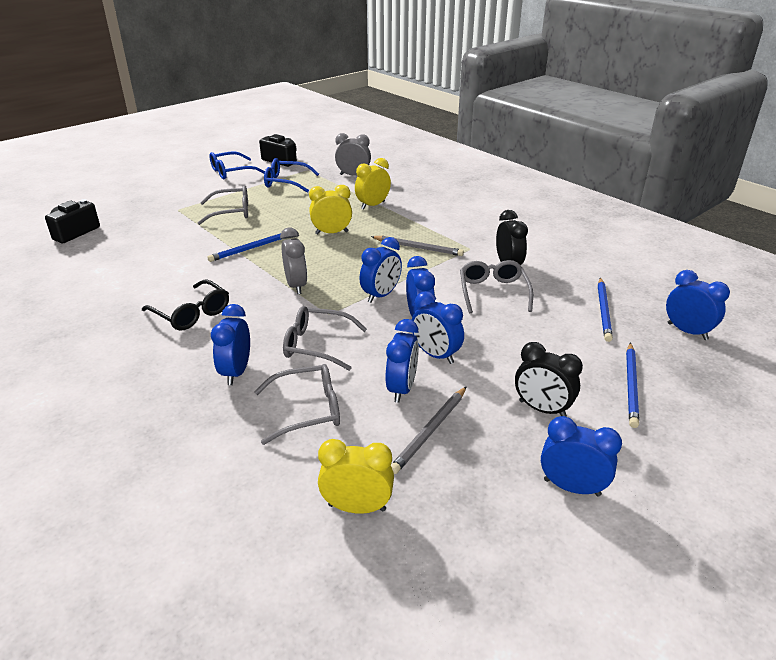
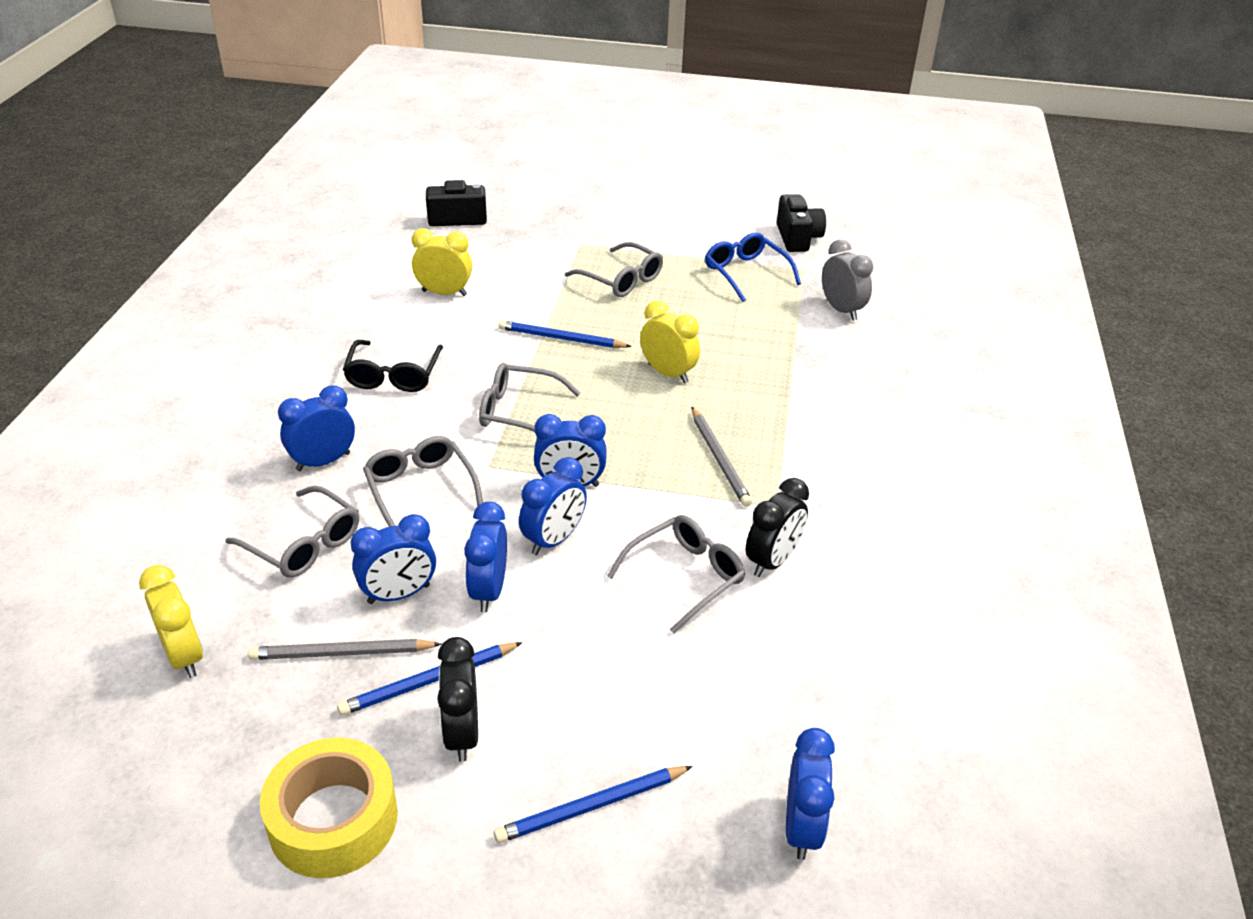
camera: 50 degrees right, 5 degrees up
blue glasses [209,152,265,179] -> none
grey clock [280,228,307,294] -> grey glasses [479,363,581,432]
yellow clock [355,158,391,210] -> yellow clock moved to [412,228,472,296]
blue clock [541,416,622,496] -> yellow tape [260,738,398,878]
blue pencil [598,278,613,342] -> blue pencil moved to [337,642,523,716]

